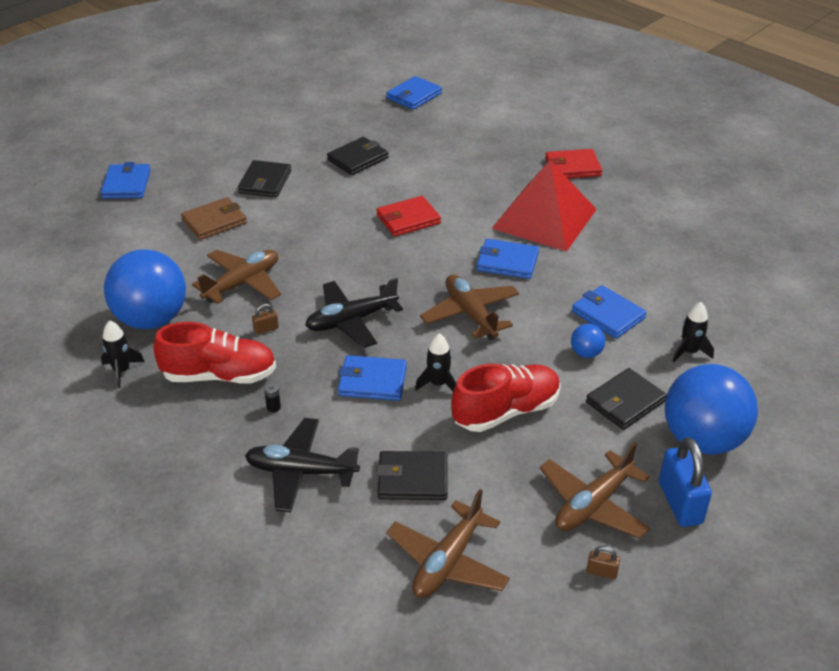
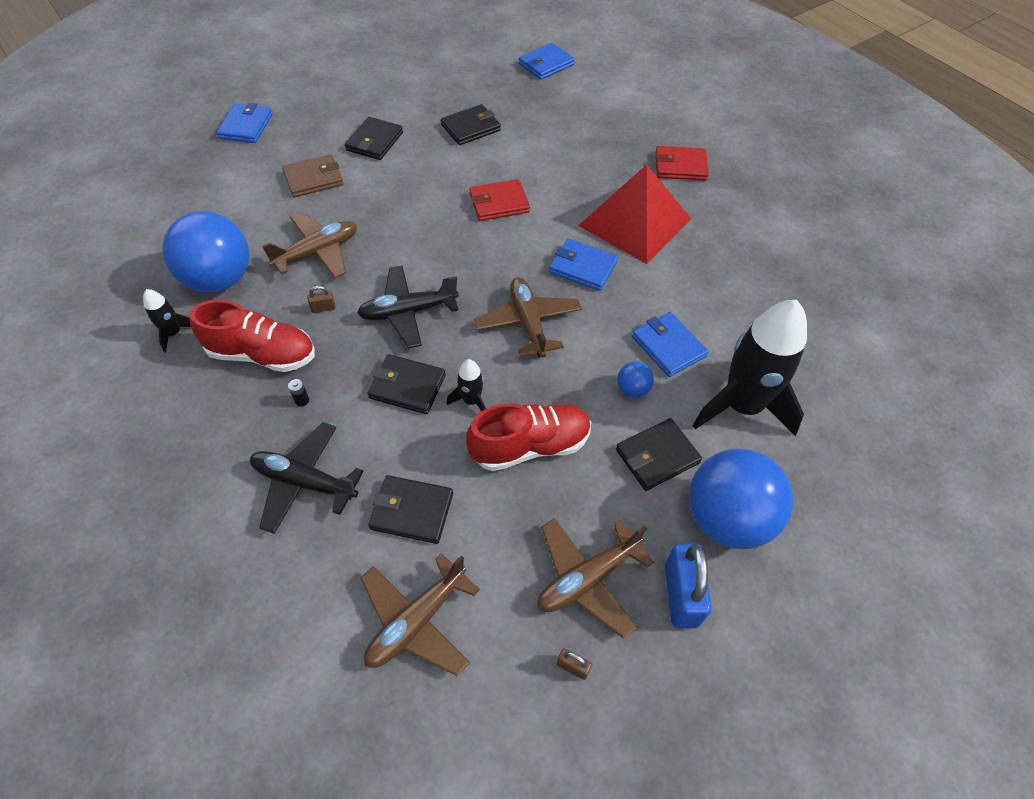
camera: 10 degrees right, 15 degrees up
blue wallet [338,355,407,401] -> black wallet [367,354,446,414]
black rocket [673,302,714,362] -> black rocket [693,299,807,436], size x2.30

